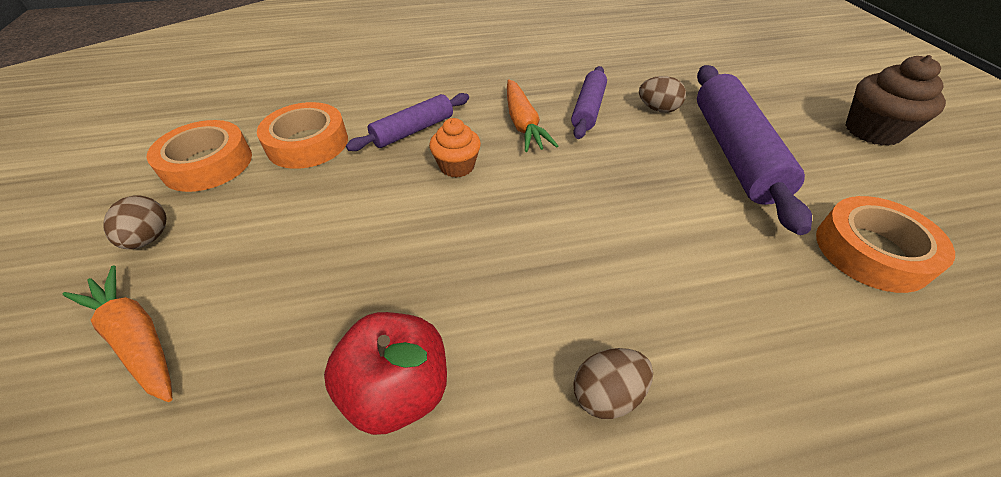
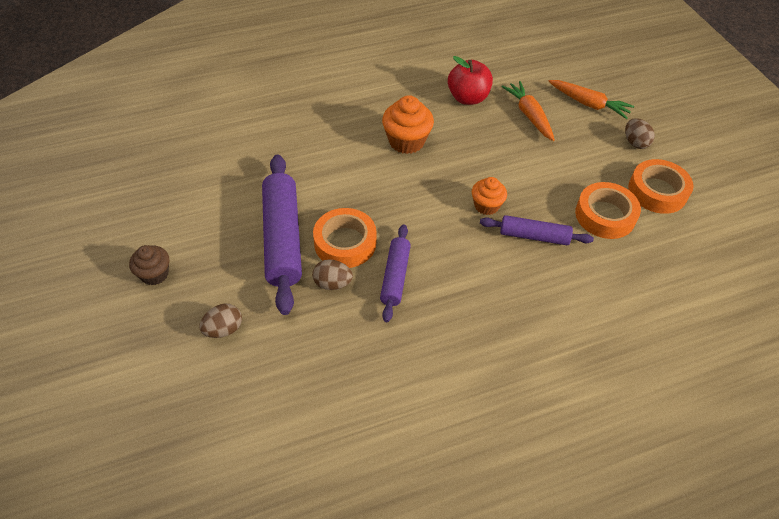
camera: 170 degrees right, 5 degrees up
purple rolling pin [346,93,469,151] -> purple rolling pin turned 60 degrees clockwise [480,215,594,245]
orange carrot [507,79,558,152] -> orange carrot moved to [502,81,555,141]
brown egg [573,348,653,419] -> brown egg moved to [199,304,242,338]
orange tape [816,196,955,293] -> orange tape moved to [313,208,377,268]
brown cupcake [845,55,946,146] -> brown cupcake [129,245,169,285], size x0.65
none -> orange cupcake [382,95,434,154]

